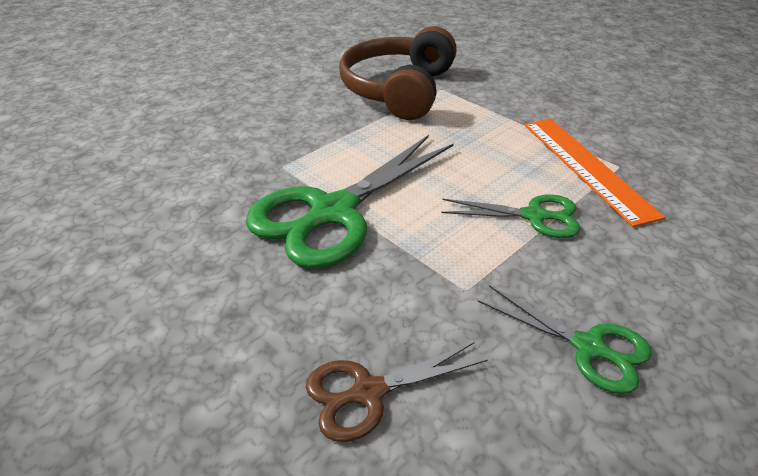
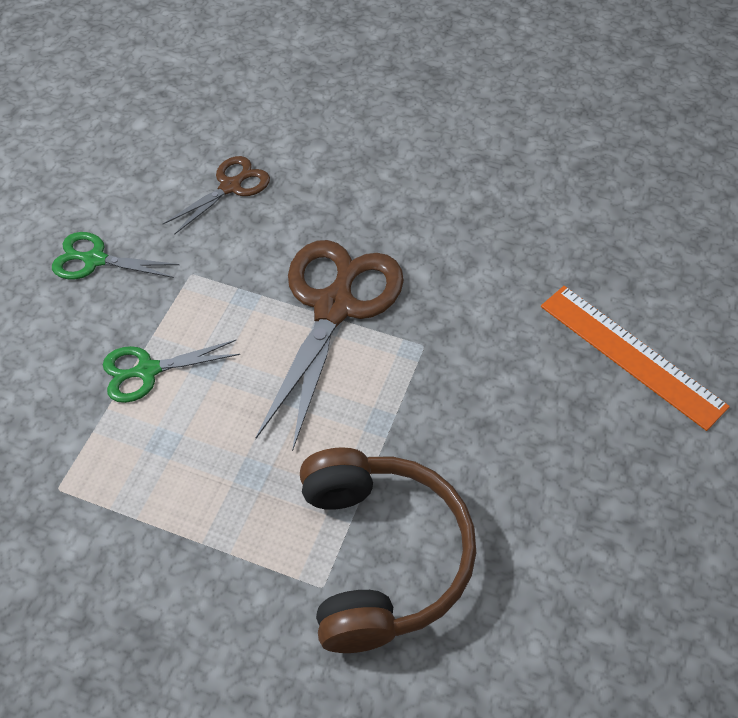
camera: 155 degrees right, 15 degrees up
green scissors [246,135,454,269] -> brown scissors [256,240,404,451]
orange ruler [524,119,665,227] -> orange ruler moved to [541,286,730,431]

